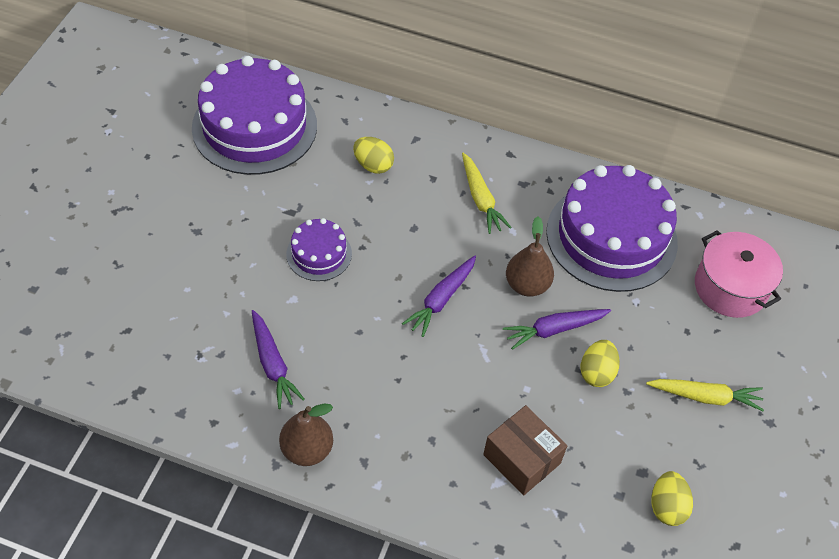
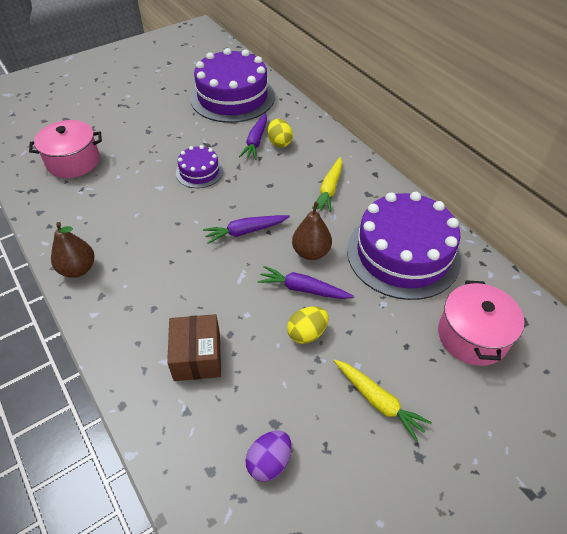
camera: 40 degrees right, 5 degrees down
purple carrot [252,310,305,409] -> purple carrot moved to [239,113,267,160]
yellow egg [651,471,693,526] -> purple egg [246,430,291,482]
none -> pink pot [29,120,102,178]

